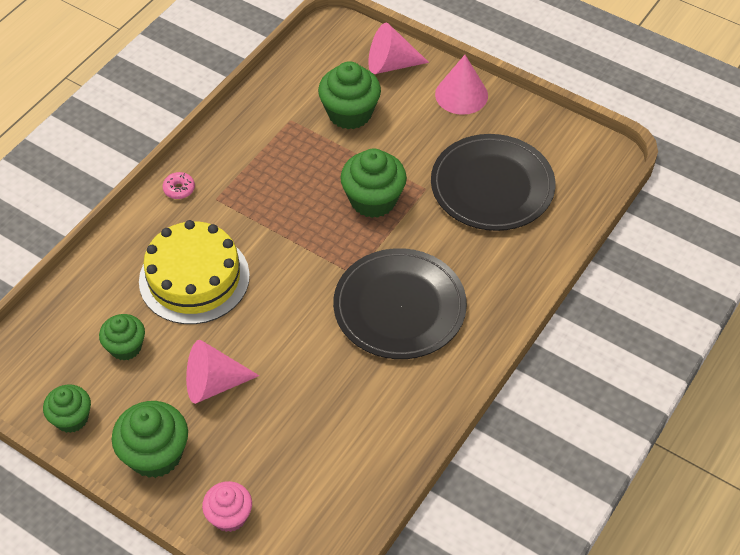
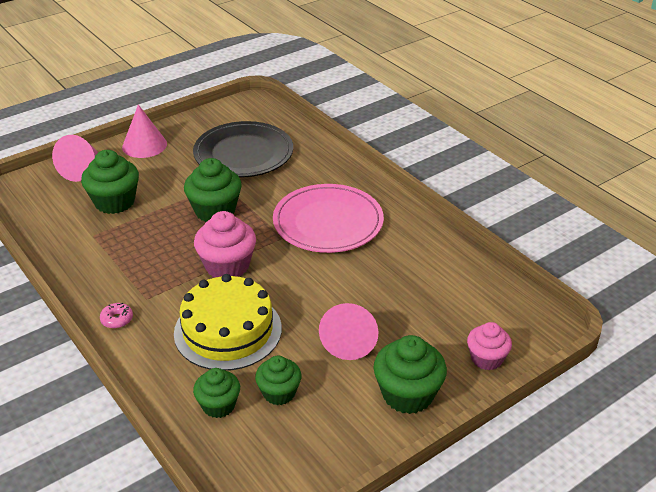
camera: 70 degrees left, 15 degrees down
green cupcake [43,385,91,433] -> green cupcake moved to [193,368,240,418]
black plate [333,248,467,359] -> pink plate [273,184,384,253]
none -> pink cupcake [194,211,256,277]

